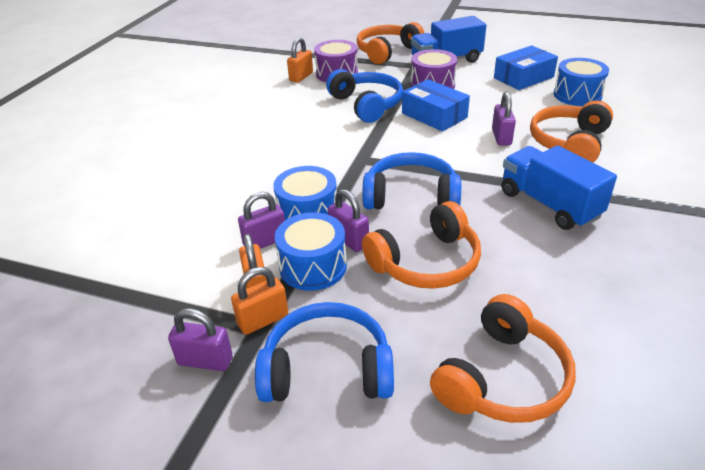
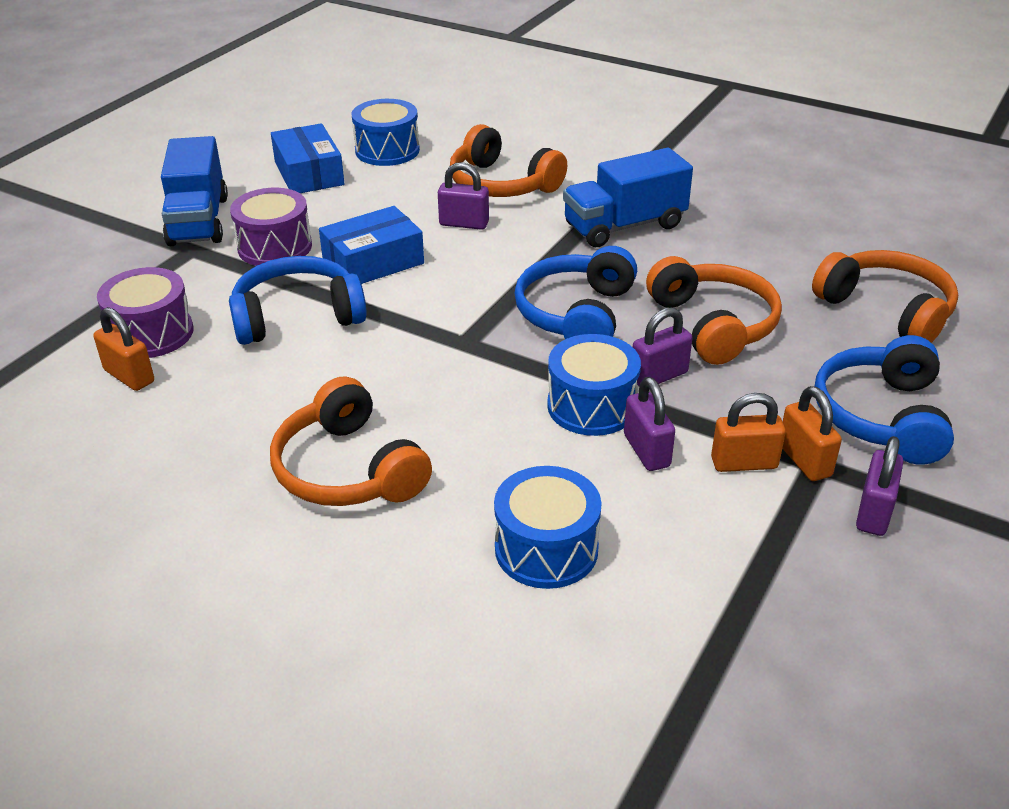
camera: 80 degrees left, 0 degrees up
blue drum [275,212,347,291] -> blue drum moved to [494,466,602,589]
orange headphones [357,22,424,64] -> orange headphones moved to [270,377,432,506]

